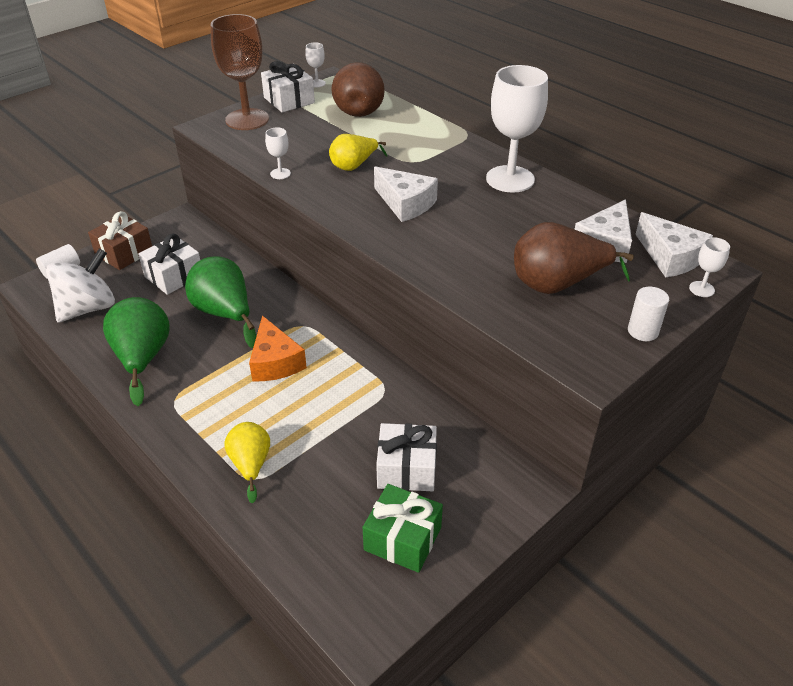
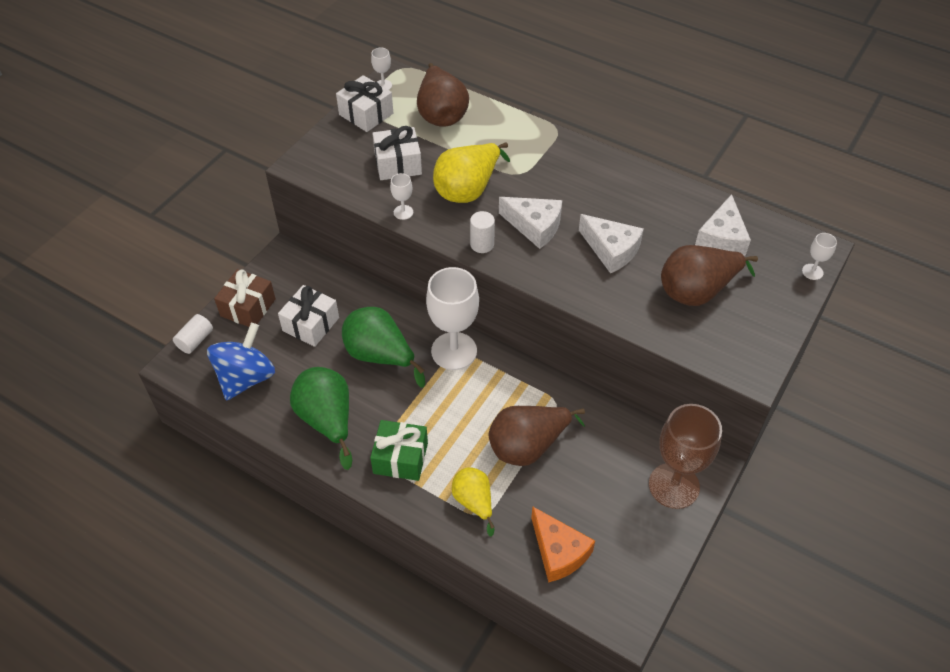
camera: 15 degrees left, 10 degrees up
white spinning top [46,249,115,322] -> blue spinning top [207,323,275,401]
brown goblet [211,14,269,130] -> brown goblet moved to [649,404,722,509]
orange cheese [249,315,307,381] -> orange cheese moved to [531,507,595,583]
yellow pear [329,134,387,171] -> yellow pear [433,143,510,203], size x1.59
green gift [363,484,443,573] -> green gift moved to [370,420,428,481]
white gift [376,423,437,491] -> white gift moved to [372,126,422,180]
white goblet [486,65,548,193] -> white goblet moved to [426,267,479,370]
white cylinder [628,287,669,341] -> white cylinder moved to [470,211,495,253]
white cheese [635,212,713,278] -> white cheese moved to [579,214,644,273]
none -> brown pear [489,406,585,466]

